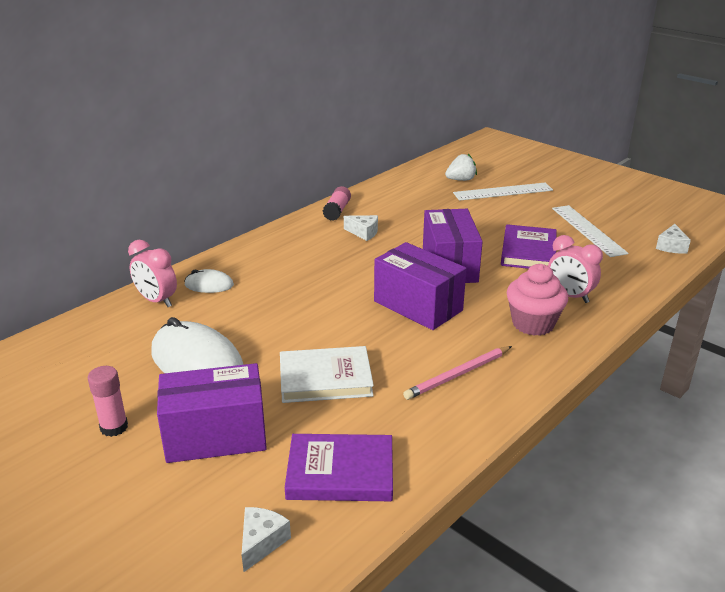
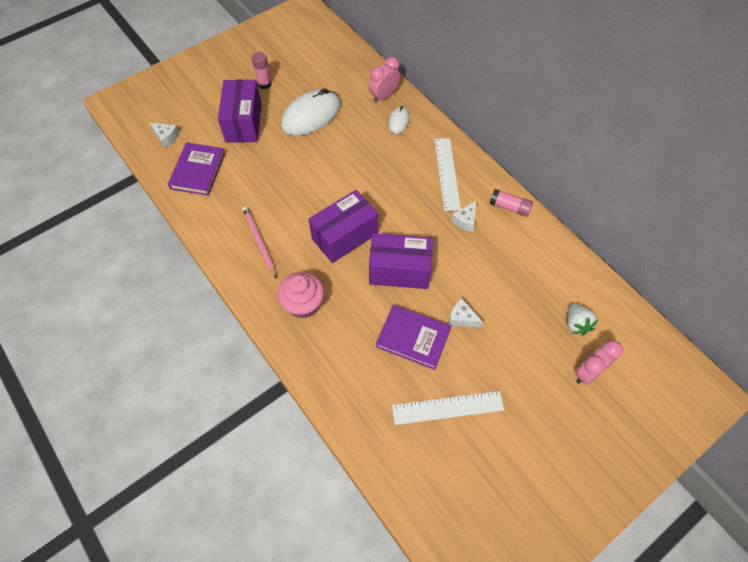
camera: 100 degrees right, 30 degrees up
white book [280,346,374,403] -> none
white ruler [453,183,553,201] -> white ruler moved to [434,138,461,211]
pink clock [548,235,603,303] -> pink clock moved to [575,340,623,385]
white cheese [656,224,691,254] -> white cheese moved to [449,298,483,327]

